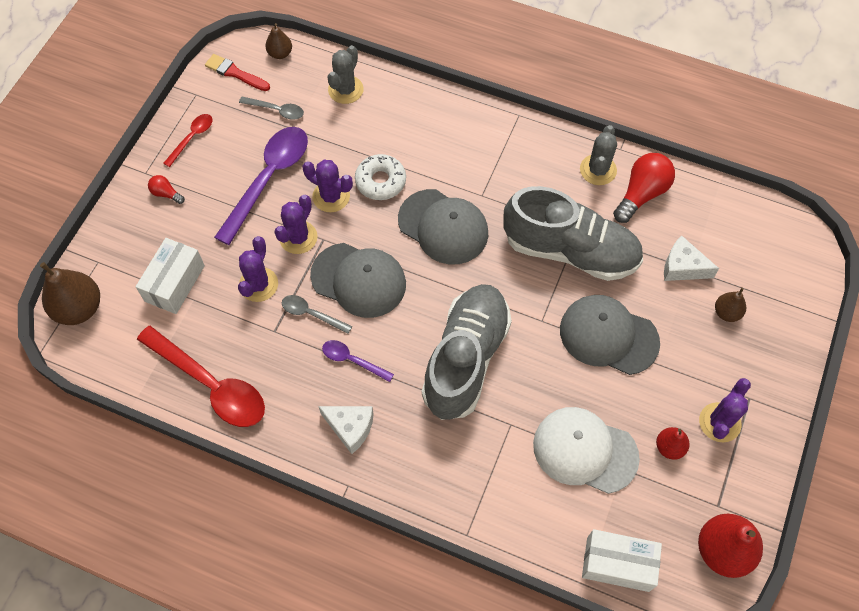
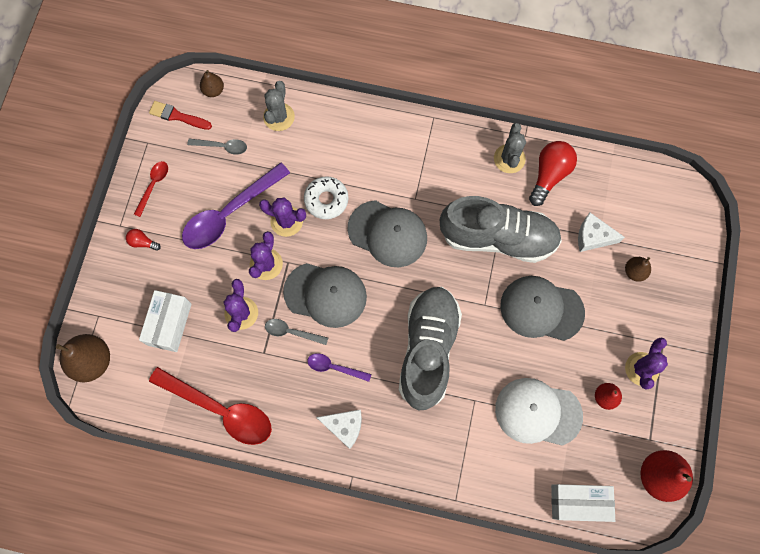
camera: 10 degrees left, 10 degrees up
purple spoon [214,127,308,245] -> purple spoon turned 150 degrees counterclockwise [182,162,290,249]

